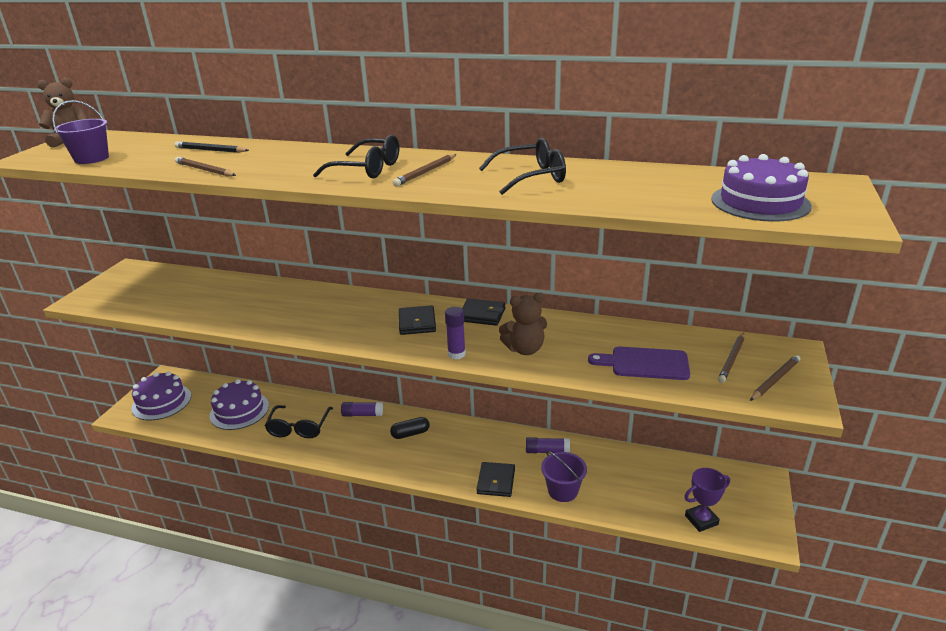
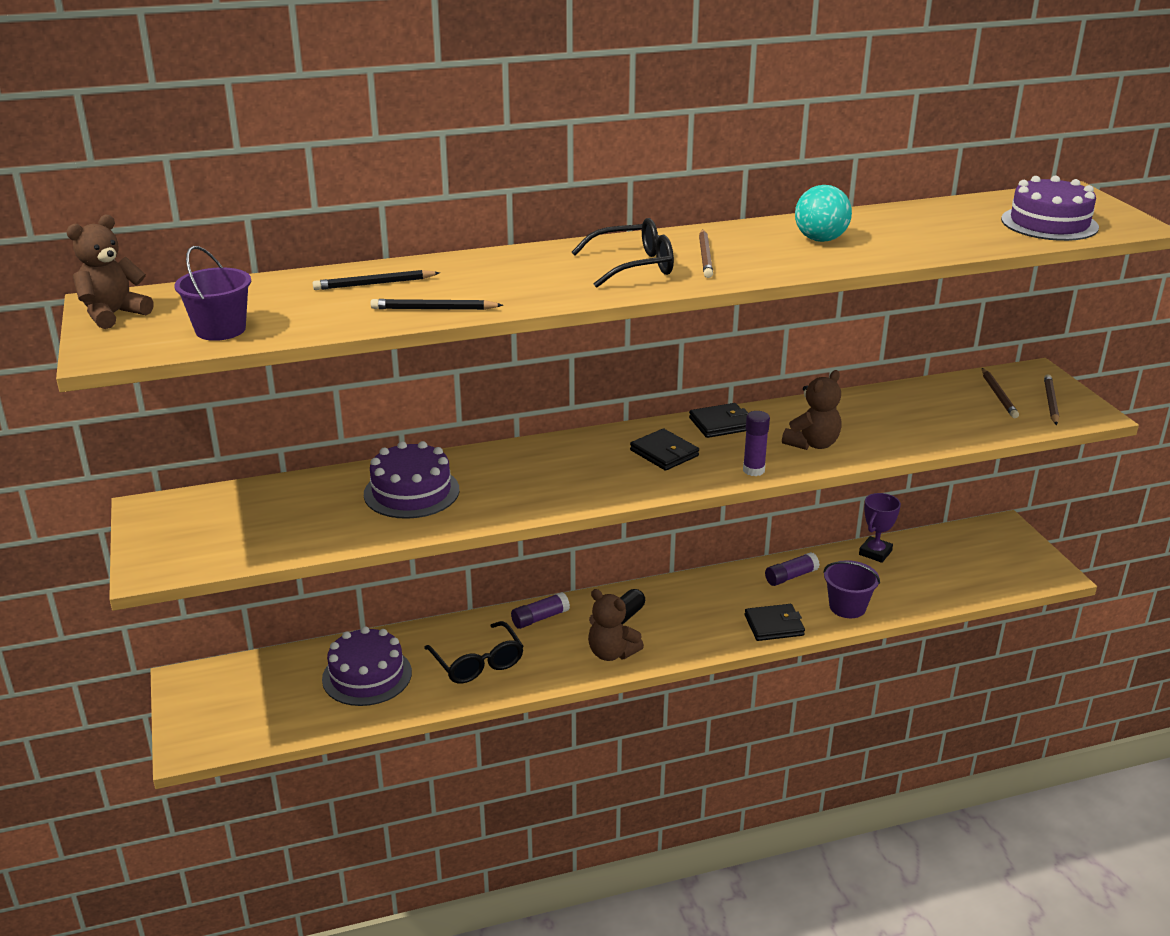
camera: 35 degrees left, 0 degrees up
purple cake [131,371,191,420] -> purple cake moved to [364,441,460,519]
brown pencil [175,157,236,176] -> black pencil [370,299,503,310]
black wallet [476,462,515,497] -> black wallet turned 75 degrees counterclockwise [745,604,805,641]
black glasses [479,137,566,195] -> turquoise ball [795,185,852,242]
purple cutting board [588,347,690,380] -> none
purple trophy [684,468,730,532] -> purple trophy moved to [859,493,901,563]
none -> brown teddy bear [588,589,644,661]

